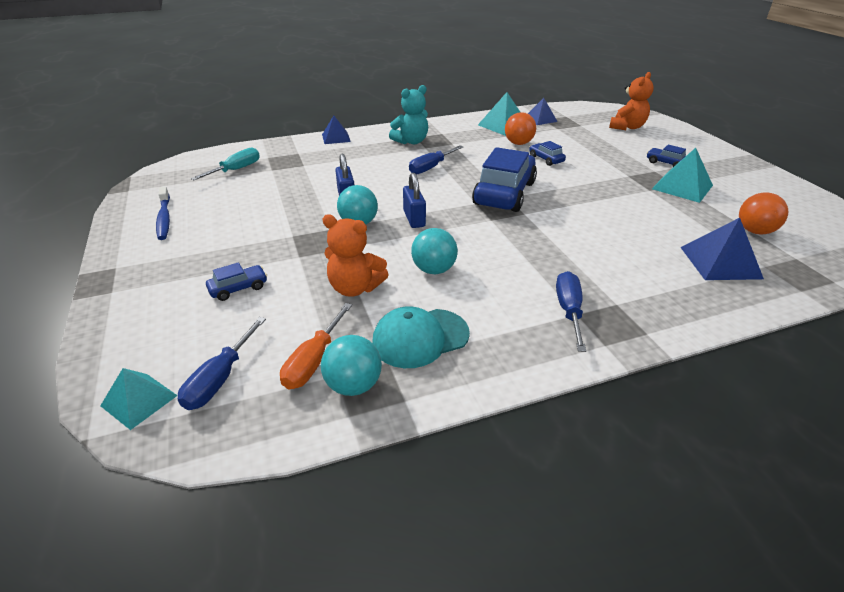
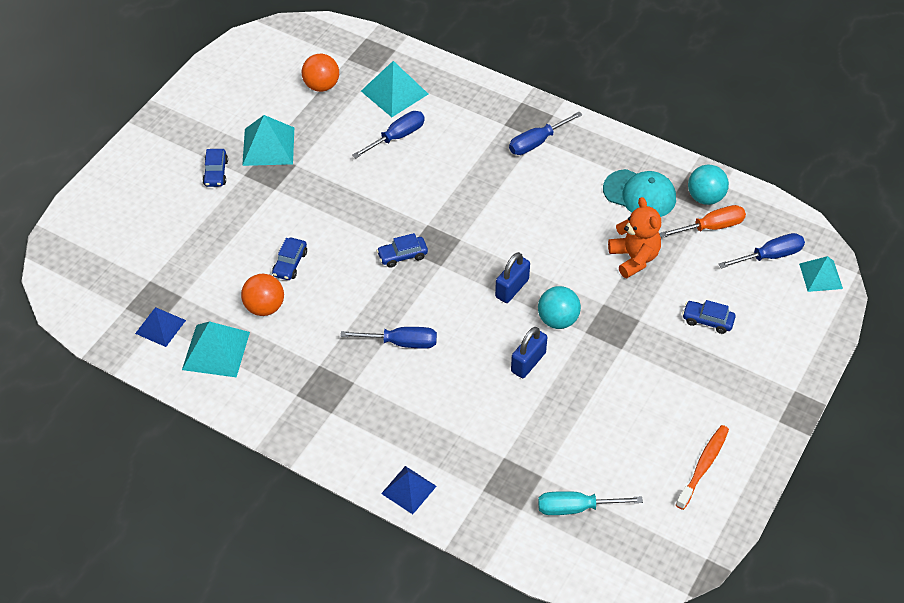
camera: 130 degrees left, 15 degrees up
blue toothbrush [156,187,170,240] -> orange toothbrush [676,425,729,510]
turquoise teddy bear [389,85,428,144] -> none
turquoise ball [411,228,458,274] -> none
blue car [472,147,537,212] -> blue car [377,233,428,268], size x0.44
orange teddy bear [609,72,654,130] -> none
blue pyramid [680,218,764,280] -> turquoise pyramid [361,61,428,117]
none -> blue screwdriver [352,111,425,158]

